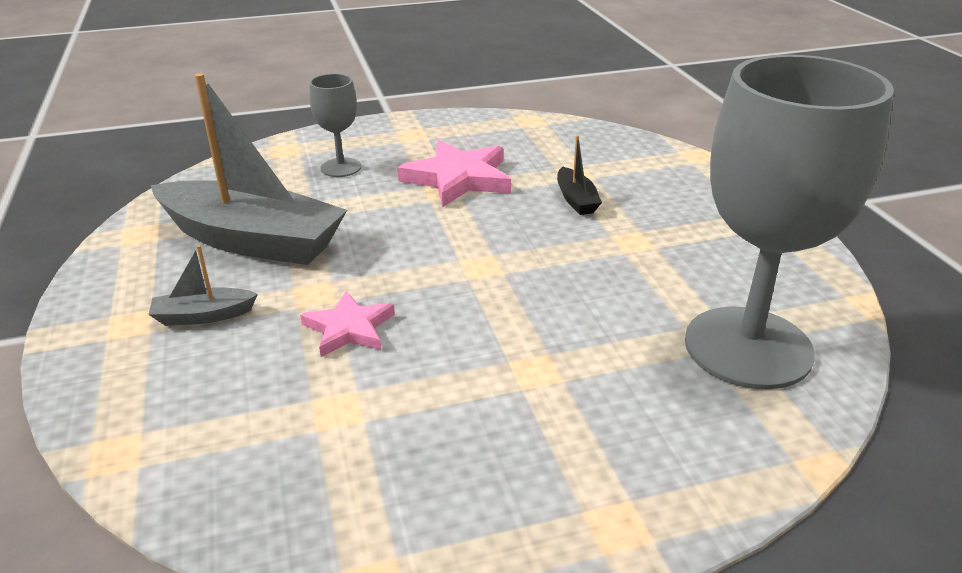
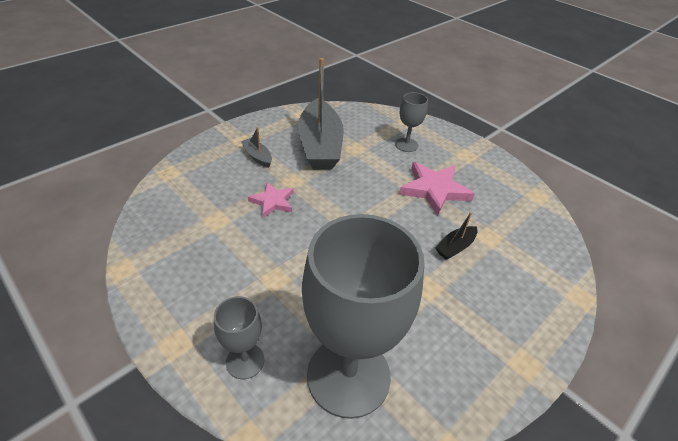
camera: 60 degrees right, 10 degrees up
none -> grey goblet [214,296,265,379]

